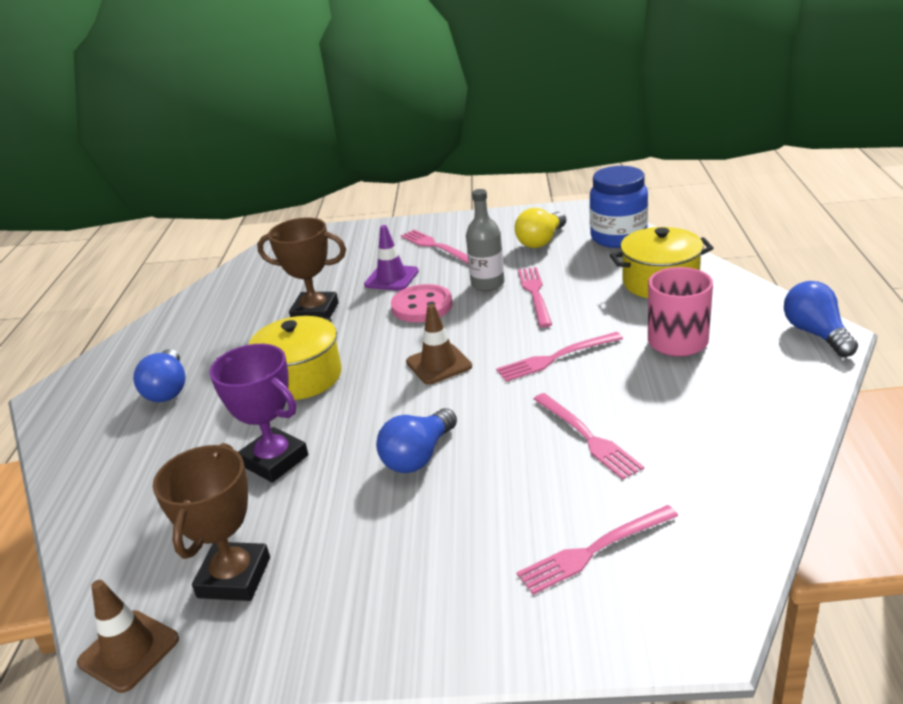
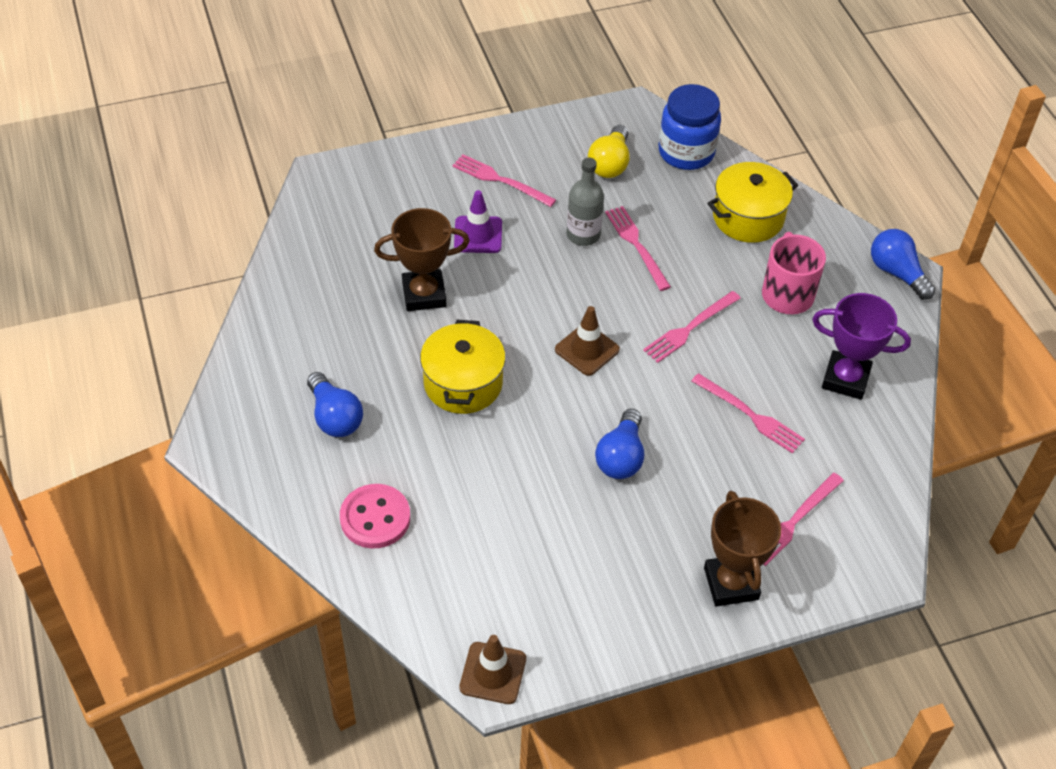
camera: 25 degrees left, 20 degrees up
brown trophy [153,443,270,601] -> brown trophy moved to [704,491,781,606]
purple trophy [209,344,308,483] -> purple trophy moved to [812,293,911,400]
pink button [391,284,453,322] -> pink button moved to [340,484,410,549]

